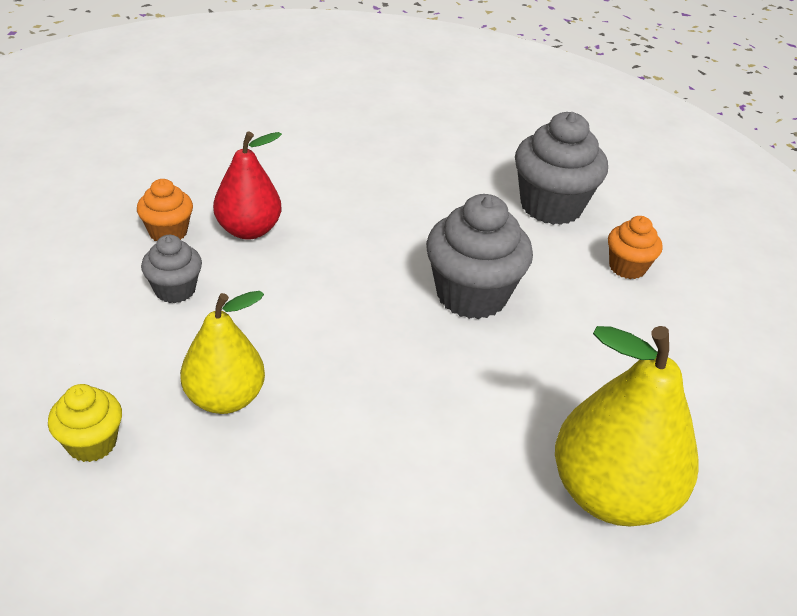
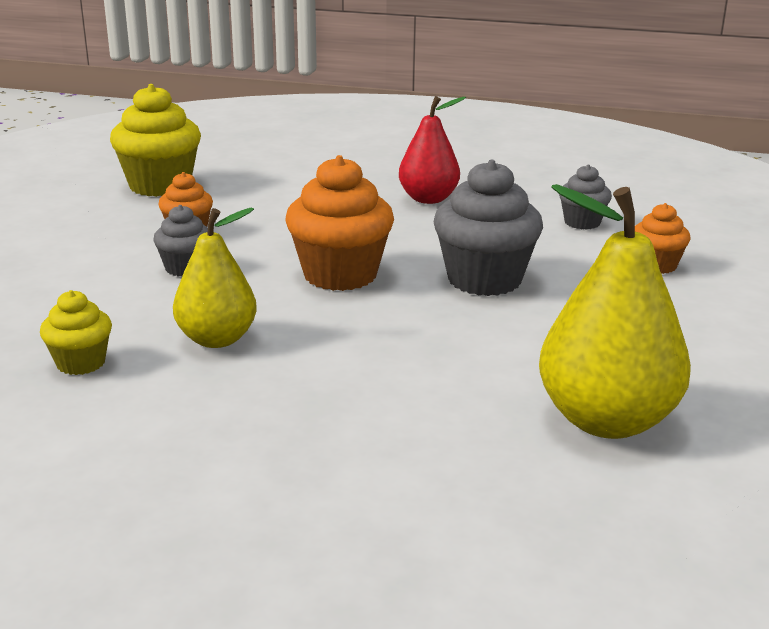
camera: 10 degrees right, 15 degrees down
red pear [213,132,282,240] -> red pear moved to [399,96,466,204]
grey cupcake [515,112,608,225] -> grey cupcake [559,165,612,230], size x0.55
none -> yellow cupcake [110,84,201,197]
none -> orange cupcake [285,155,394,291]

